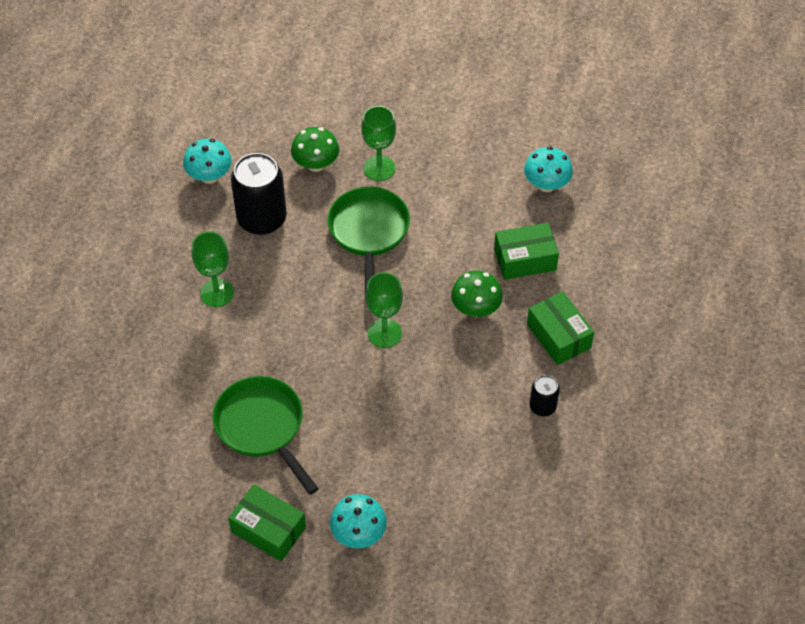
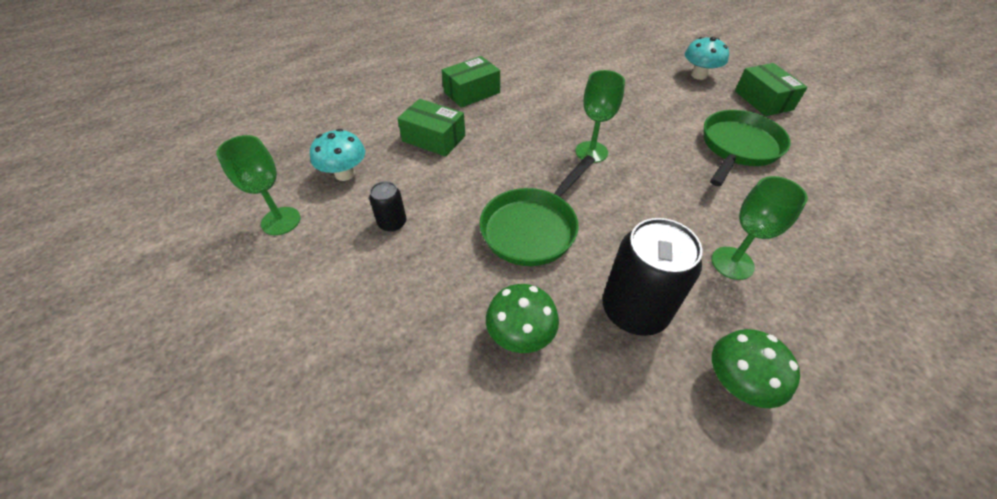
camera: 140 degrees left, 5 degrees down
turquoise mushroom [183,139,232,184] -> none
green pan [212,376,319,495] -> green pan turned 150 degrees counterclockwise [703,110,791,186]
green goblet [361,106,396,181] -> green goblet moved to [216,135,300,235]
green mushroom [451,270,503,317] -> green mushroom moved to [712,329,800,408]
green box [527,291,594,365] -> green box turned 45 degrees clockwise [442,56,500,108]
black can [529,375,560,416] -> black can moved to [369,181,406,232]

